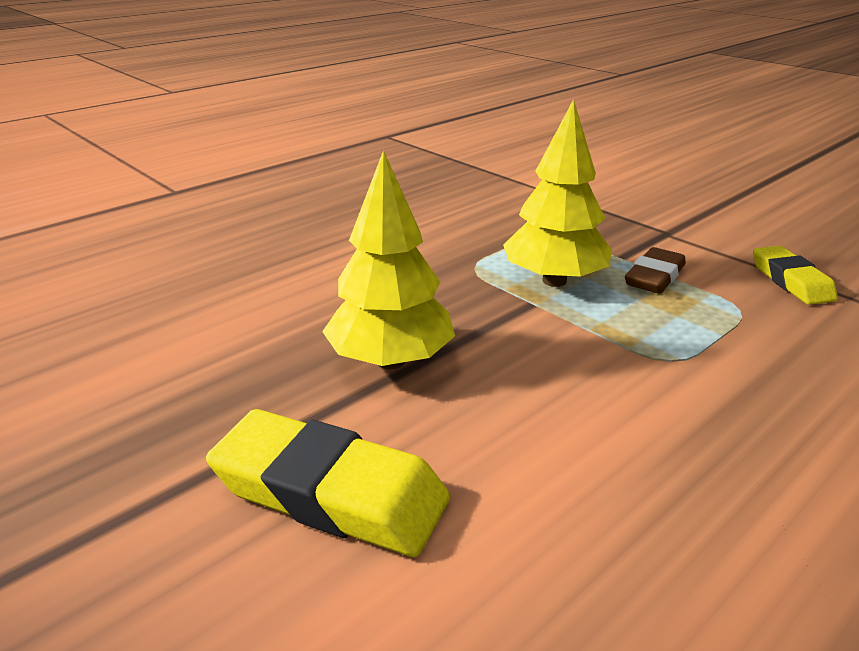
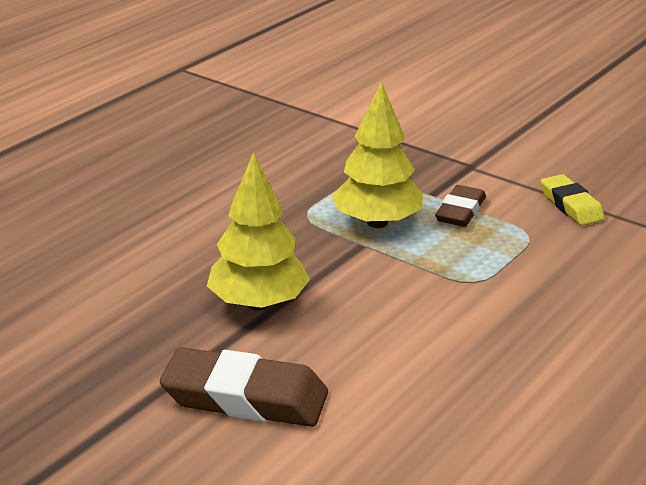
camera: 10 degrees left, 0 degrees up
yellow eraser [206,409,450,557] -> brown eraser [160,347,328,427]

